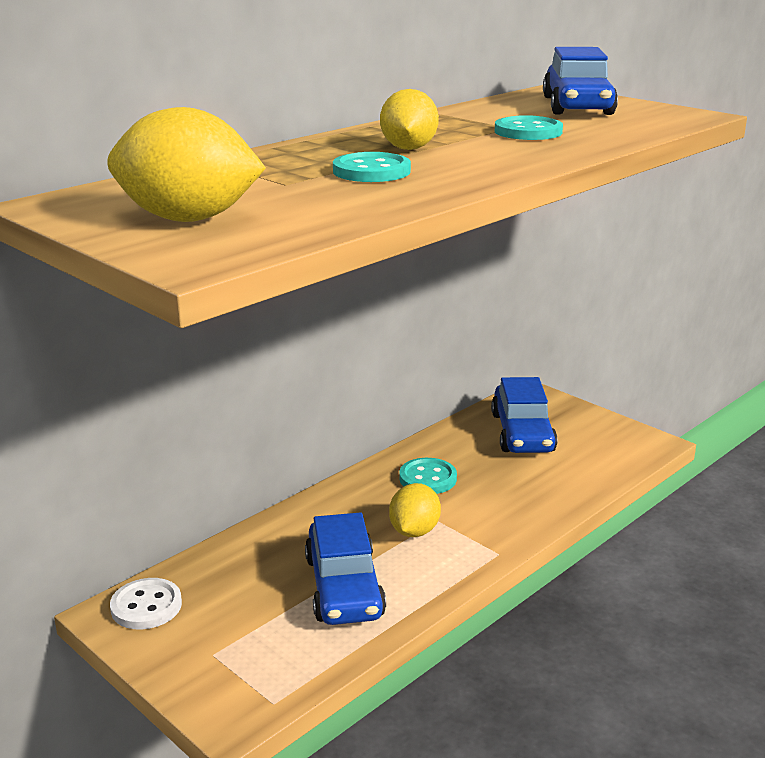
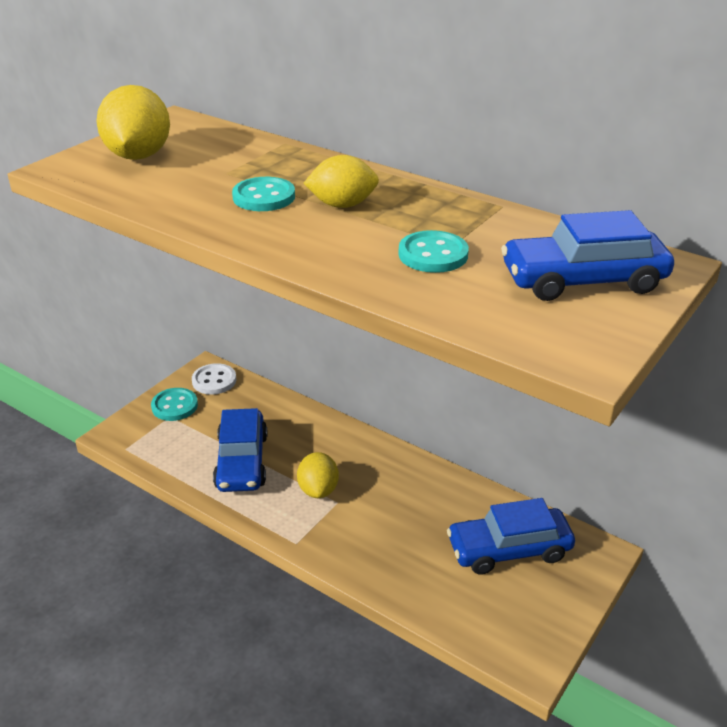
camera: 80 degrees right, 10 degrees up
blue car [305,512,386,625] -> blue car turned 75 degrees counterclockwise [213,408,268,492]
yellow lemon [389,483,441,537] -> yellow lemon turned 75 degrees clockwise [297,452,339,498]
turquoise button [399,458,457,494] -> turquoise button moved to [151,388,198,421]

